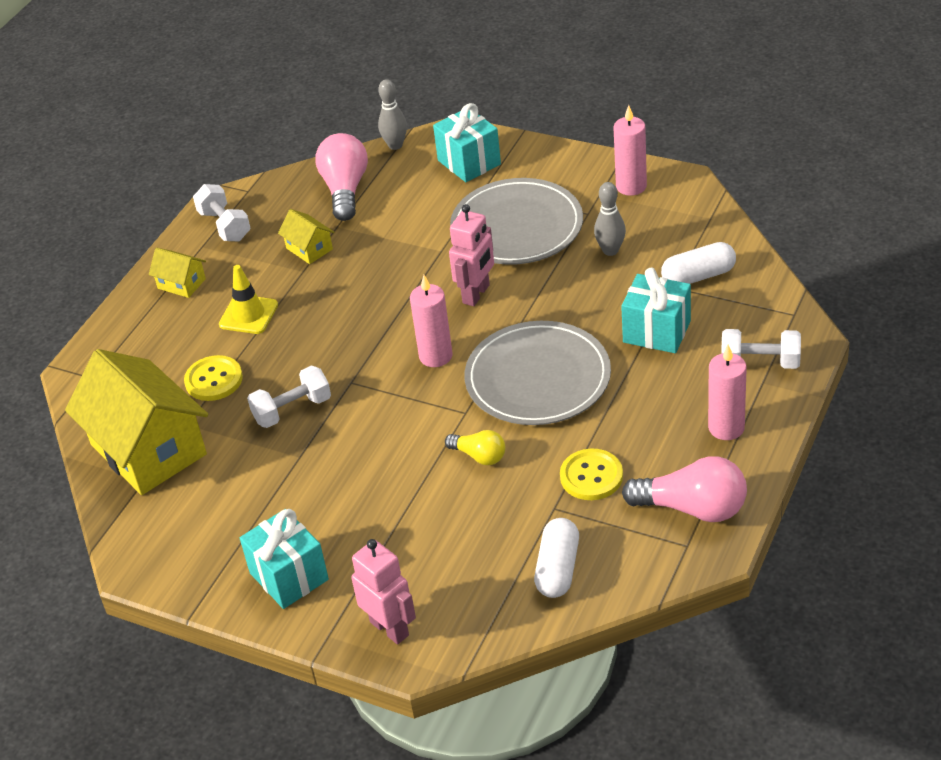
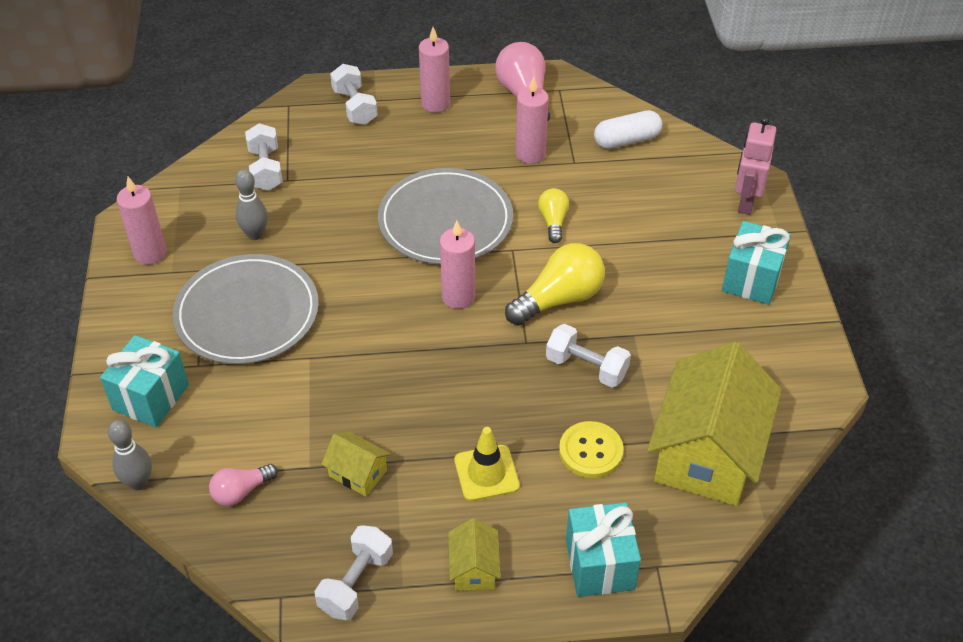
camera: 125 degrees left, 5 degrees up
yellow house [278,209,334,264] -> yellow house turned 75 degrees counterclockwise [321,431,391,496]
pink light bulb [315,133,368,221] -> pink light bulb [209,464,278,506], size x0.57
pink robot [449,204,494,306] -> none
yellow button [560,449,623,500] -> pink candle [516,76,549,164]
turquoise gift [621,267,691,353] -> turquoise gift moved to [566,502,641,597]
white capsule [661,242,736,284] -> white dumbbell [245,123,283,191]
none -> yellow light bulb [505,243,605,326]

